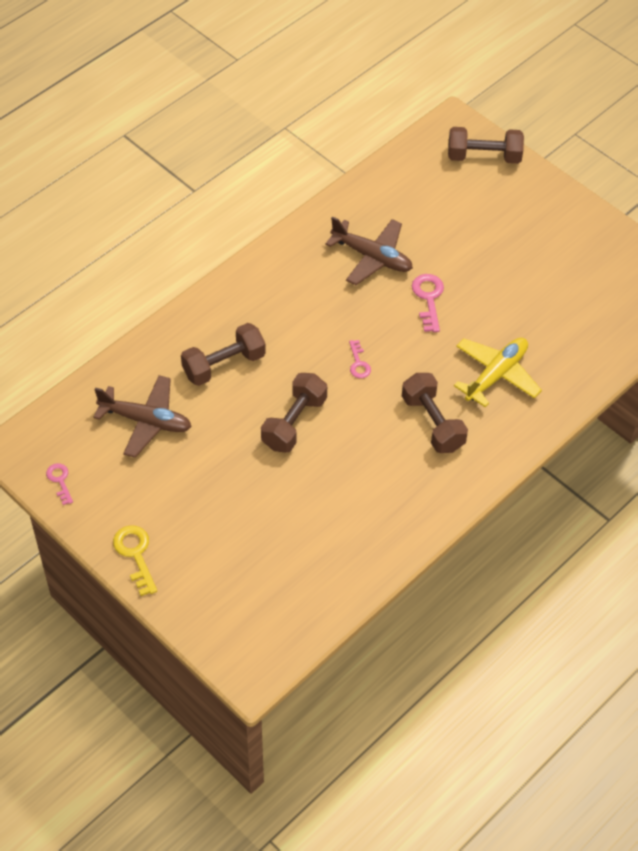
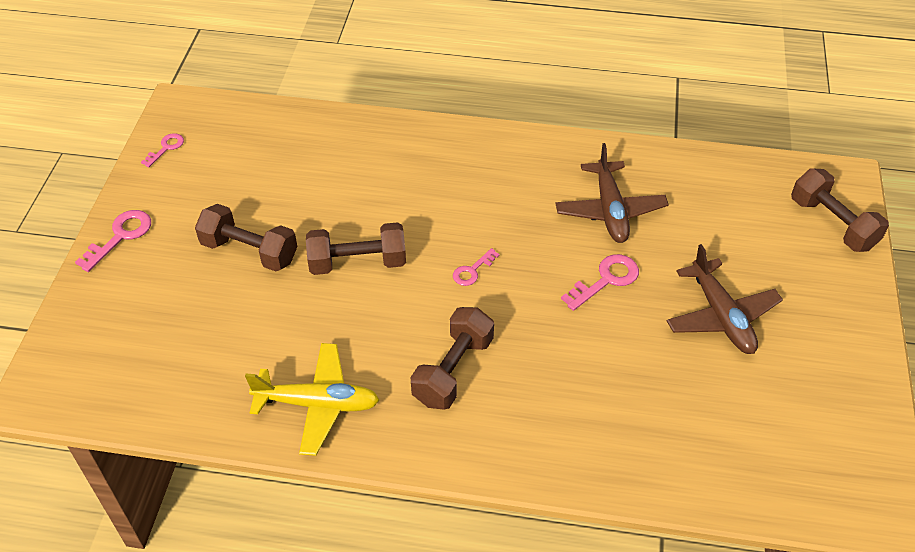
camera: 55 degrees right, 5 degrees down
brown plane [93,375,192,458] -> brown plane moved to [667,244,783,354]
yellow key [113,525,157,596] -> pink key [75,210,151,272]
brown dumbbell [181,323,266,386] -> brown dumbbell moved to [195,204,297,271]
yellow plane [454,338,542,407] -> yellow plane moved to [245,343,379,456]

